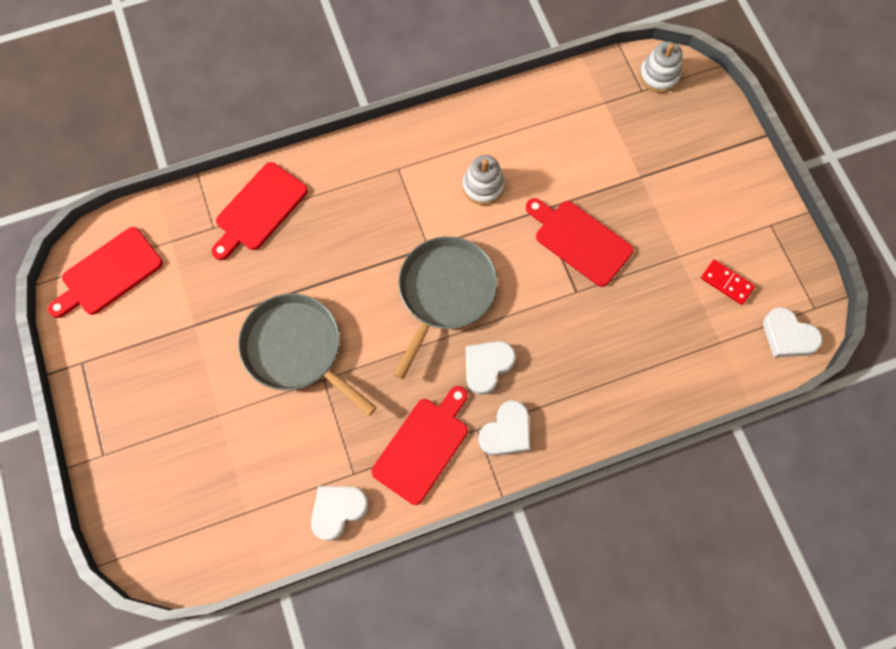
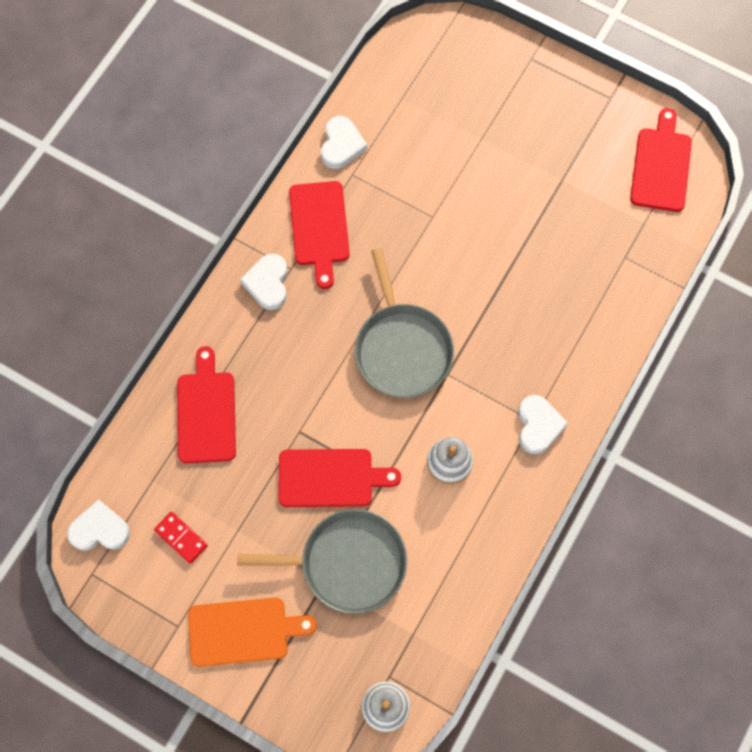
camera: 140 degrees right, 0 degrees up
red cutting board [211,162,308,260] -> red cutting board moved to [177,346,236,463]
grey pan [238,293,377,416] -> grey pan moved to [237,509,407,614]
white heart [466,341,516,395] -> white heart moved to [518,395,568,454]
red domino [701,260,755,305] -> red domino turned 45 degrees clockwise [154,512,208,564]
none -> orange cutting board [188,597,317,667]

